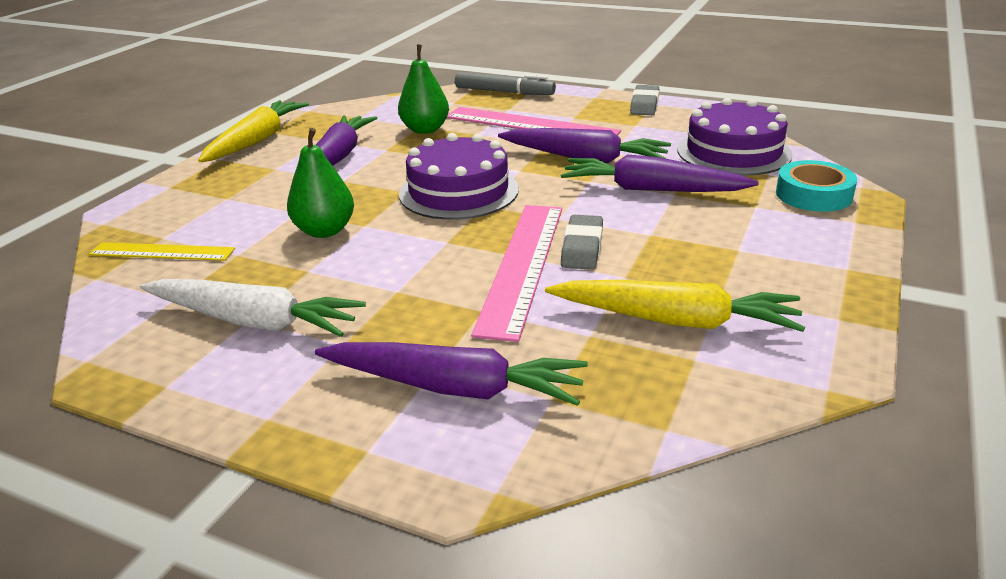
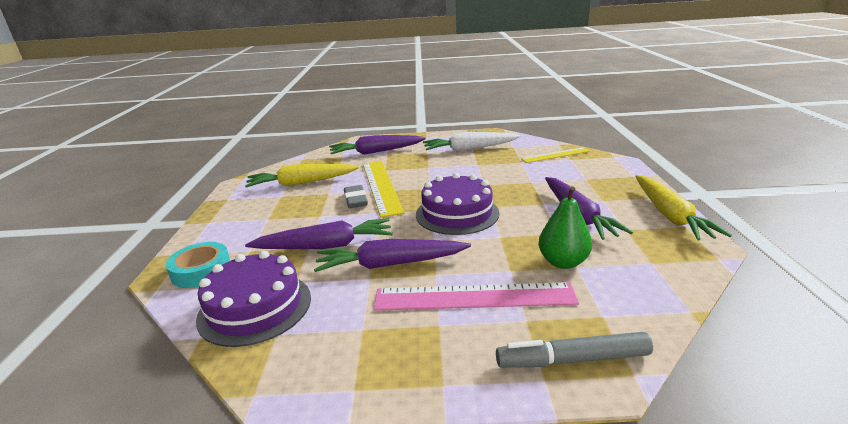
camera: 155 degrees right, 5 degrees down
green pear [287,128,354,238] -> none
pink ruler [471,205,562,342] -> yellow ruler [363,161,405,217]
grey eraser [630,85,659,115] -> none

